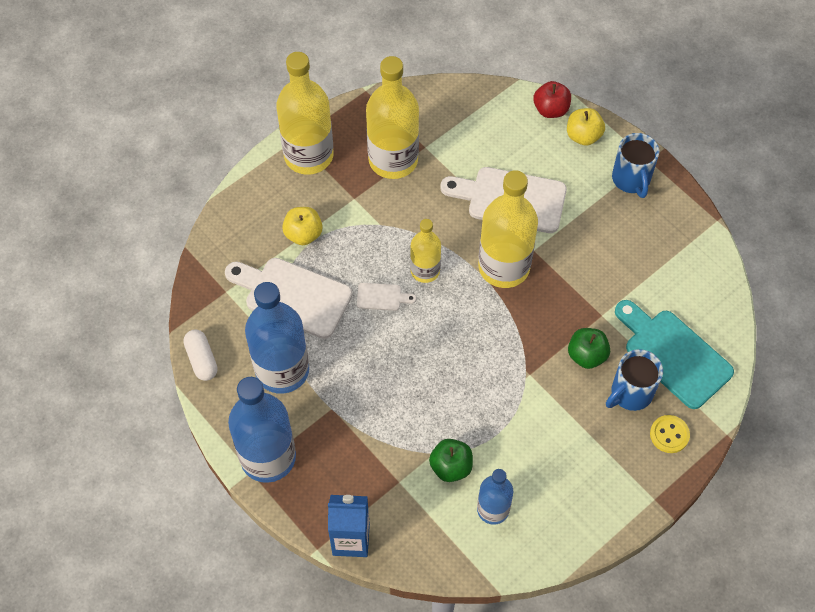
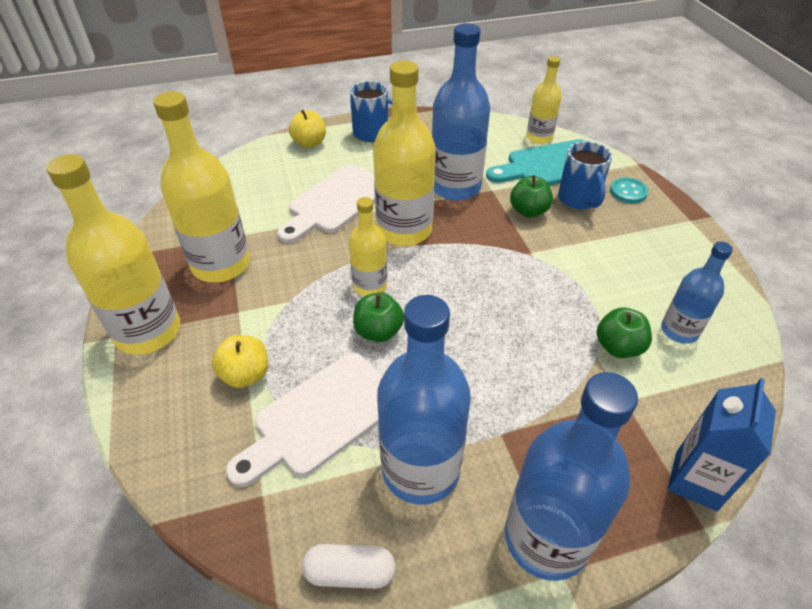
camera: 65 degrees left, 15 degrees down
white cutting board [357,283,416,311] -> green apple [353,292,404,342]
red apple [533,81,571,118] -> none
yellow button [650,415,690,453] -> turquoise button [610,177,649,203]
none -> blue bottle [432,23,490,201]
none -> yellow bottle [526,56,562,144]

